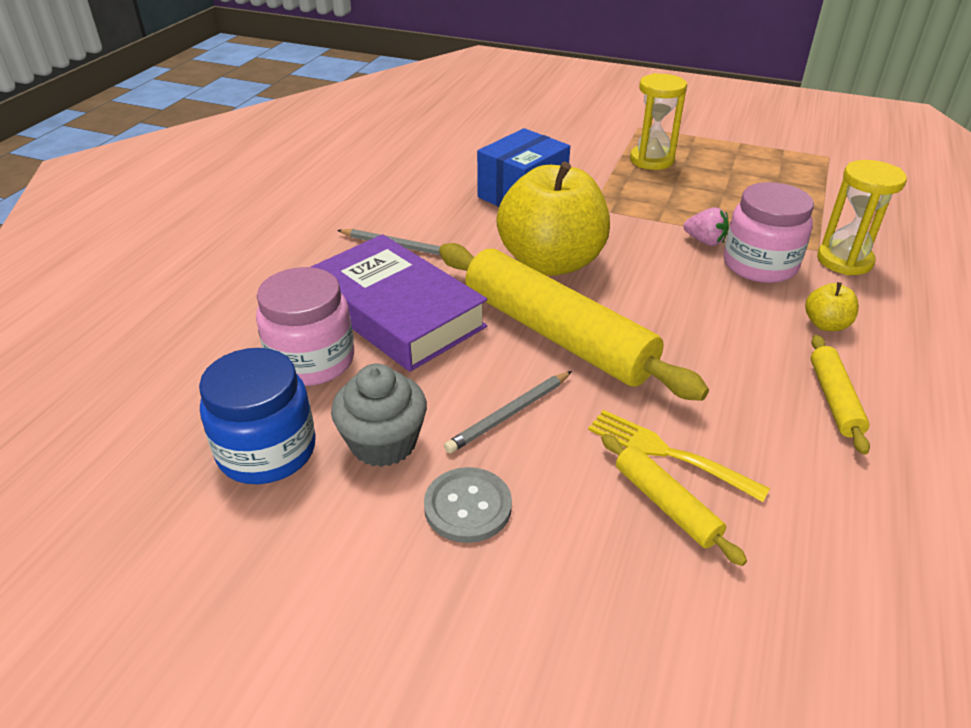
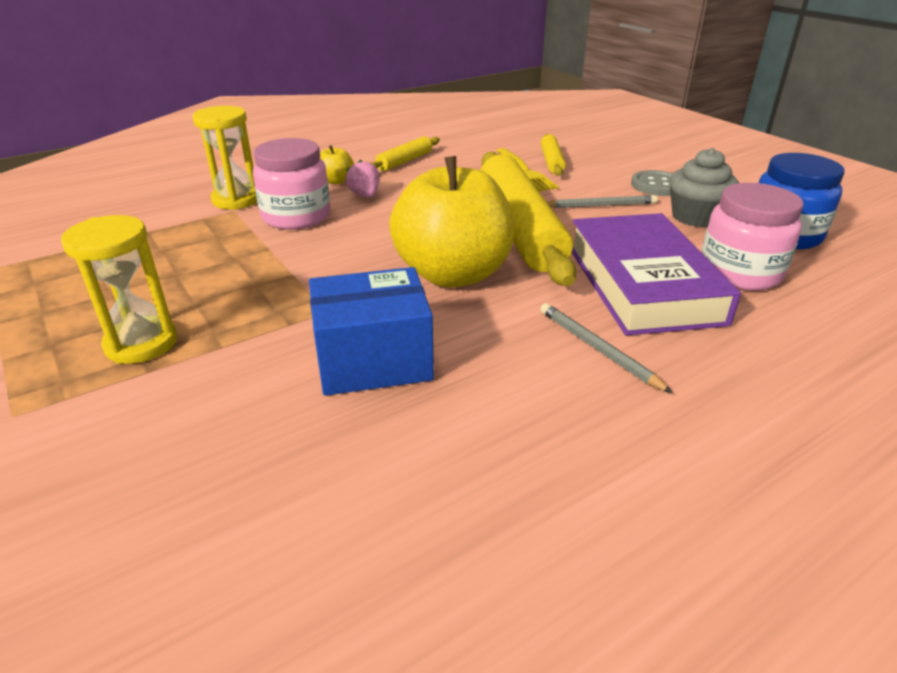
camera: 145 degrees left, 5 degrees down
pink strawberry [683,207,729,246] -> pink strawberry moved to [346,160,380,197]

